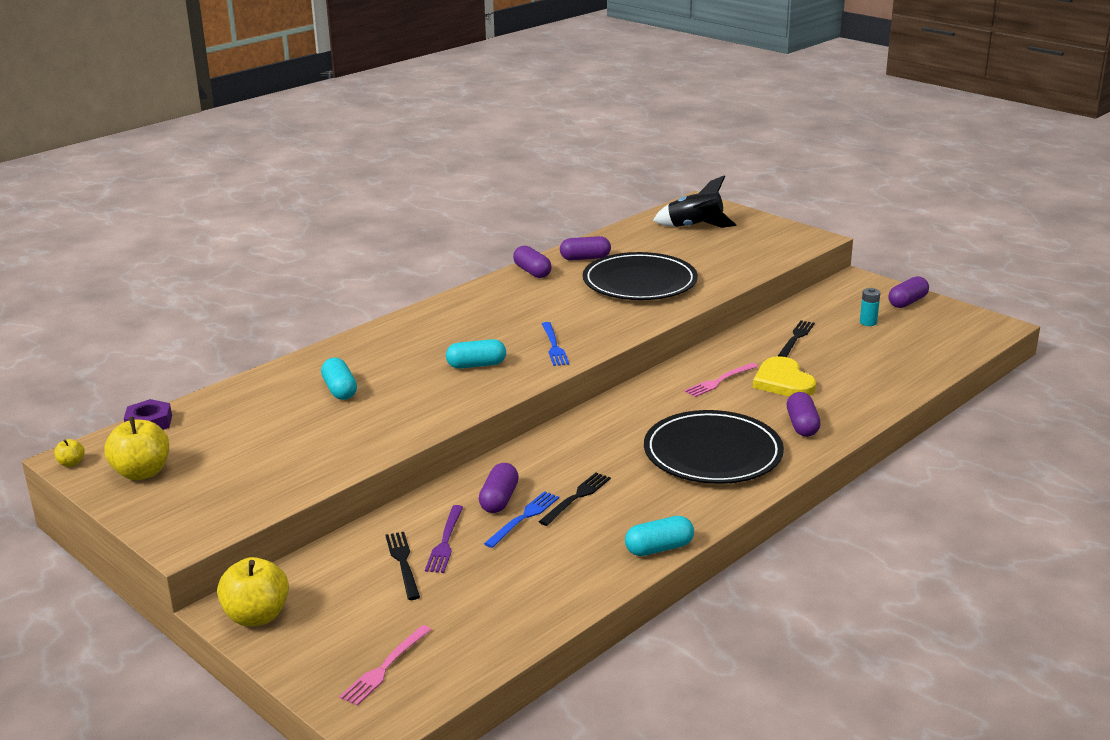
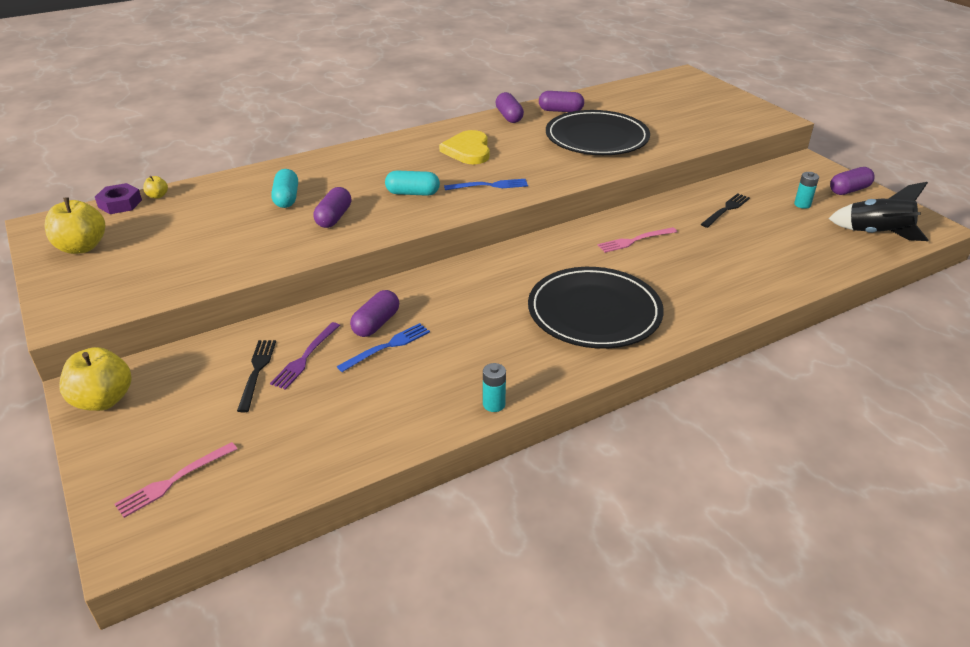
camera: 15 degrees right, 10 degrees up
yellow apple [54,439,85,467] -> yellow apple moved to [143,176,168,199]
black fork [539,473,611,526] -> none
blue fork [542,322,569,366] -> blue fork turned 105 degrees counterclockwise [444,179,528,190]
turquoise capsule [625,516,694,556] -> turquoise battery [483,363,506,412]
black rocket [653,175,736,228] -> black rocket moved to [828,182,928,241]
yellow heart [753,356,816,397] -> yellow heart moved to [439,130,490,164]
purple capsule [787,392,821,437] -> purple capsule moved to [313,187,351,228]

